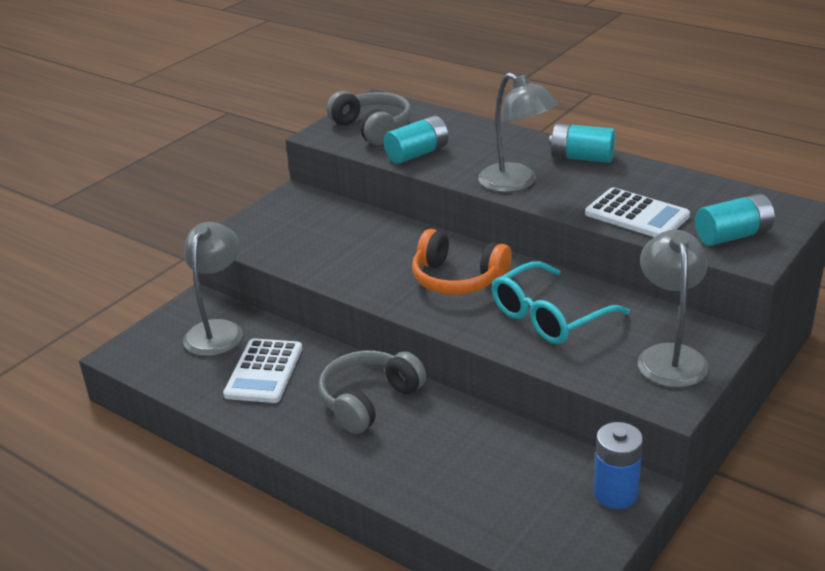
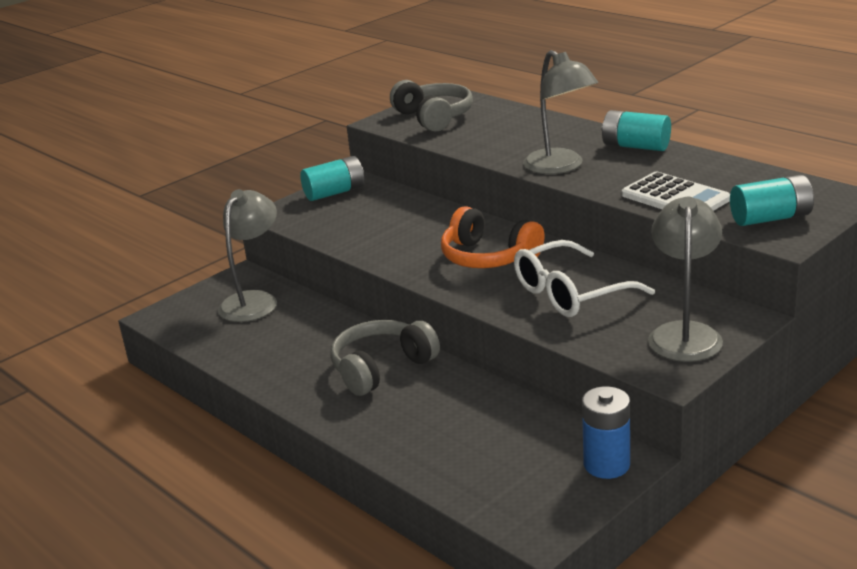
camera: 10 degrees right, 5 degrees down
white calculator [223,339,302,403] -> none
turquoise battery [384,116,449,164] -> turquoise battery moved to [300,156,364,201]
turquoise glasses [492,261,630,344] -> white glasses [514,240,655,317]

